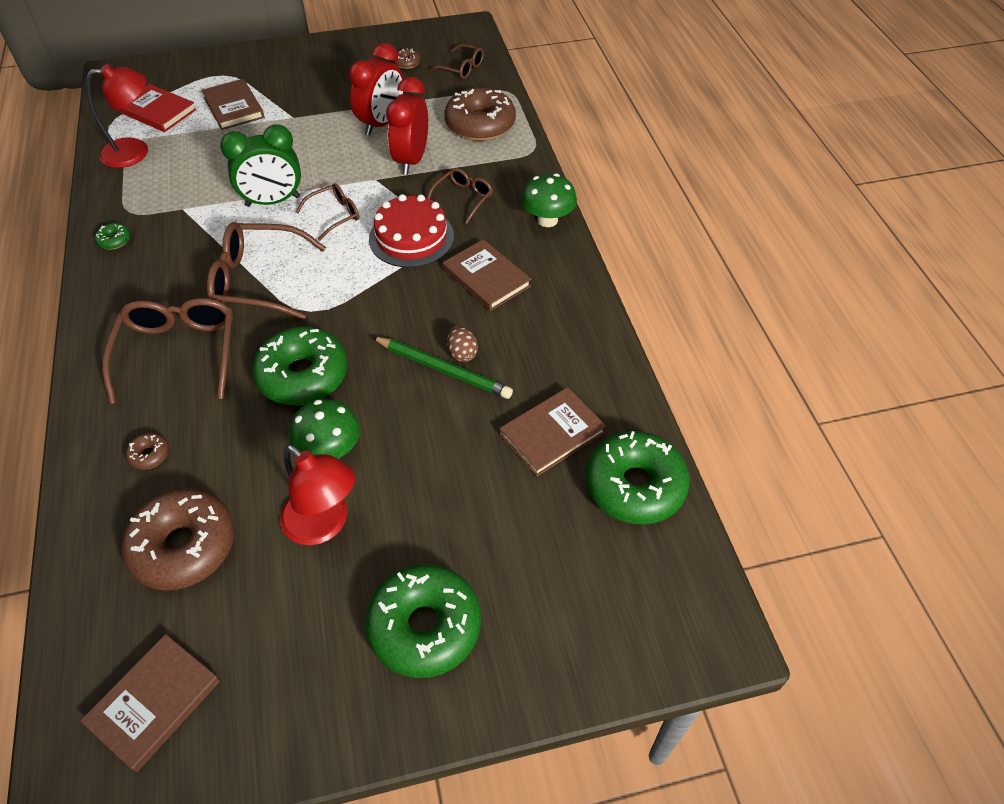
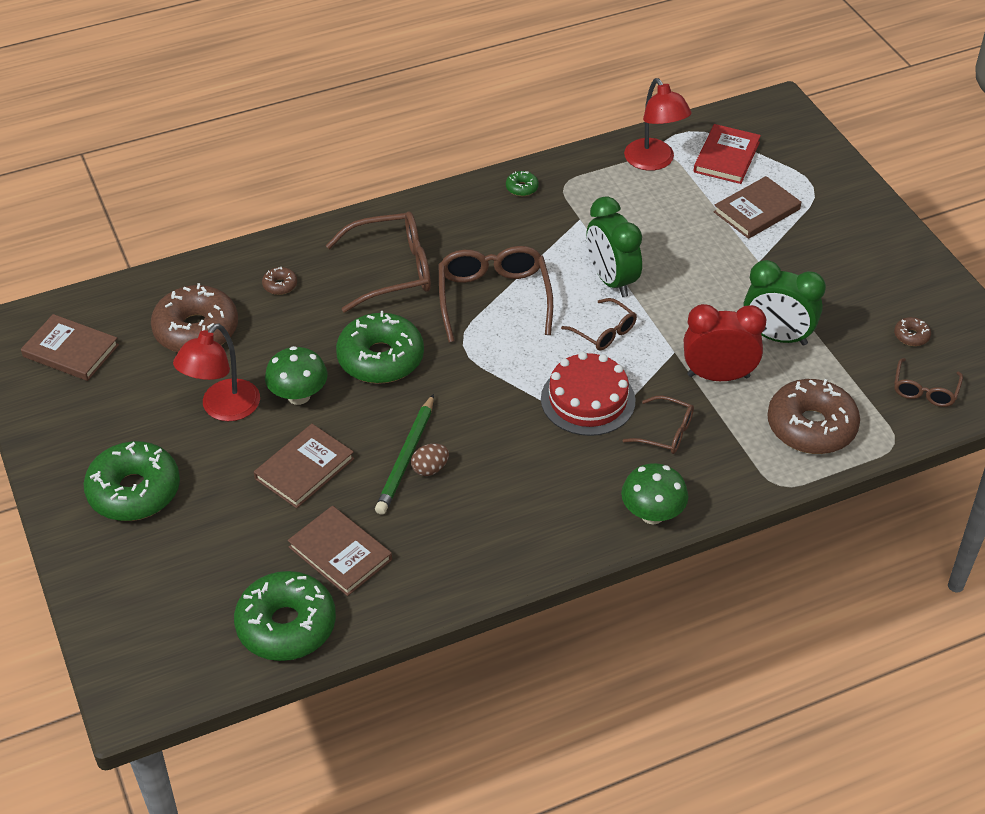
camera: 80 degrees right, 5 degrees down
red clock [349,43,404,135] -> green clock [743,260,826,346]
brown book [443,239,531,311] -> brown book moved to [254,424,354,508]

